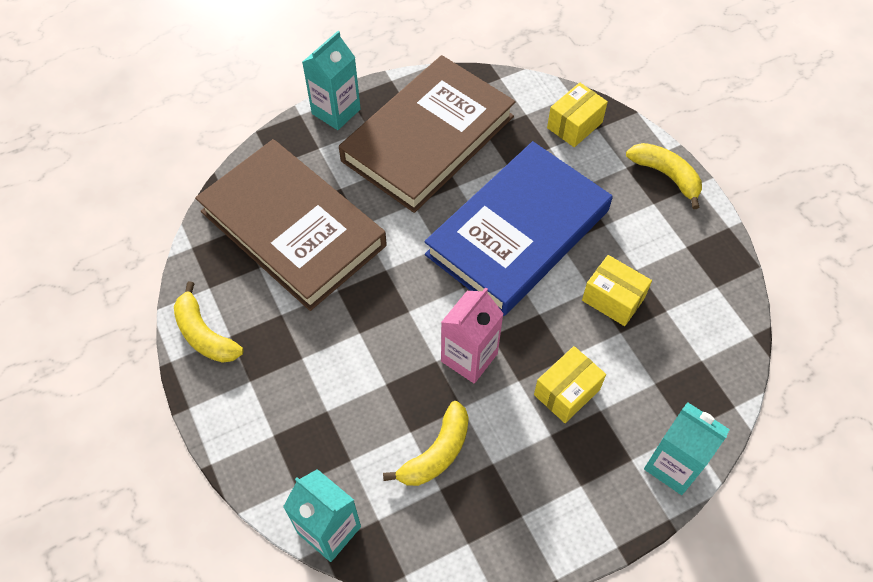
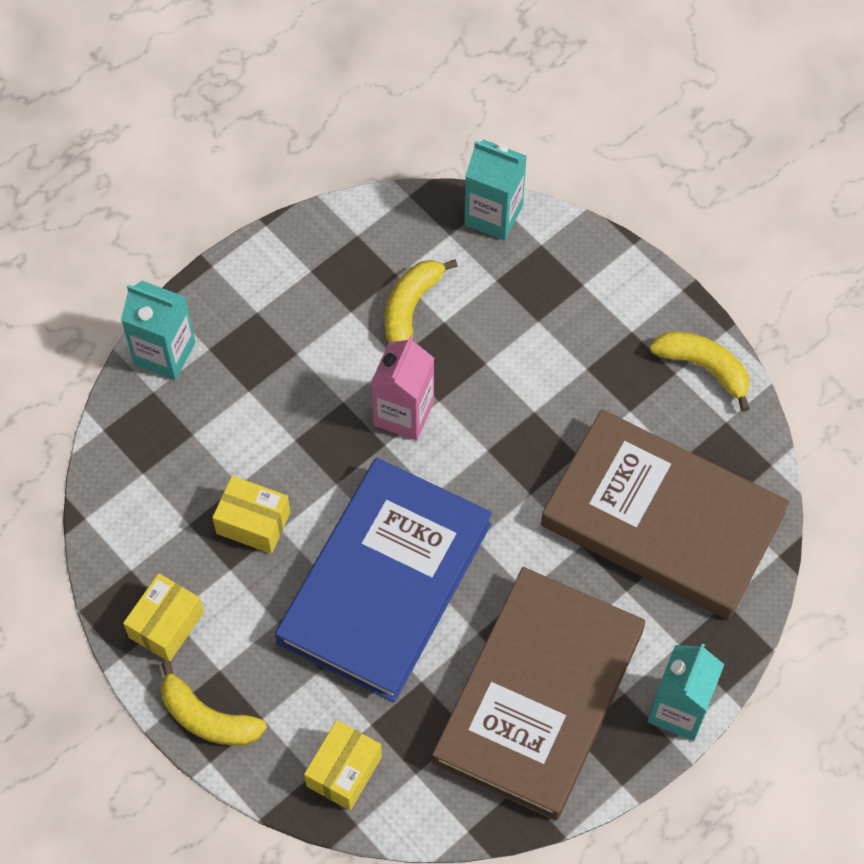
camera: 165 degrees right, 5 degrees up
yellow box [534,346,606,423] -> yellow box moved to [123,573,204,661]

